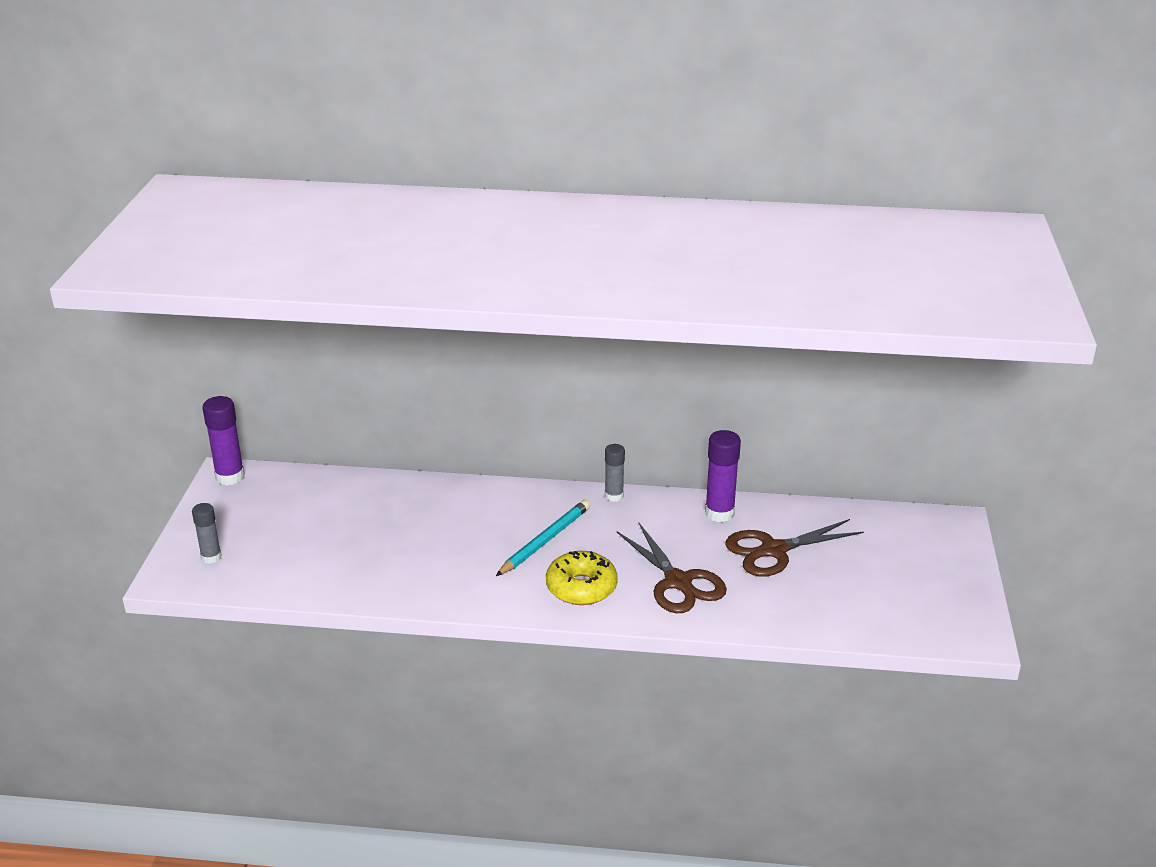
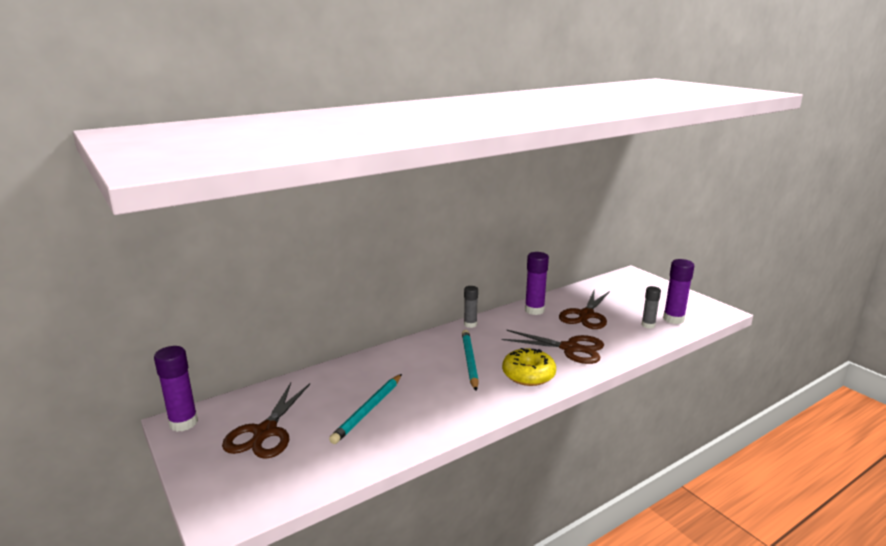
camera: 40 degrees left, 10 degrees down
grey glue stick [192,503,222,564] -> grey glue stick moved to [641,286,661,329]
none -> brown scissors [222,383,310,459]
none -> turquoise pencil [329,374,402,444]
none -> purple glue stick [663,259,694,324]

